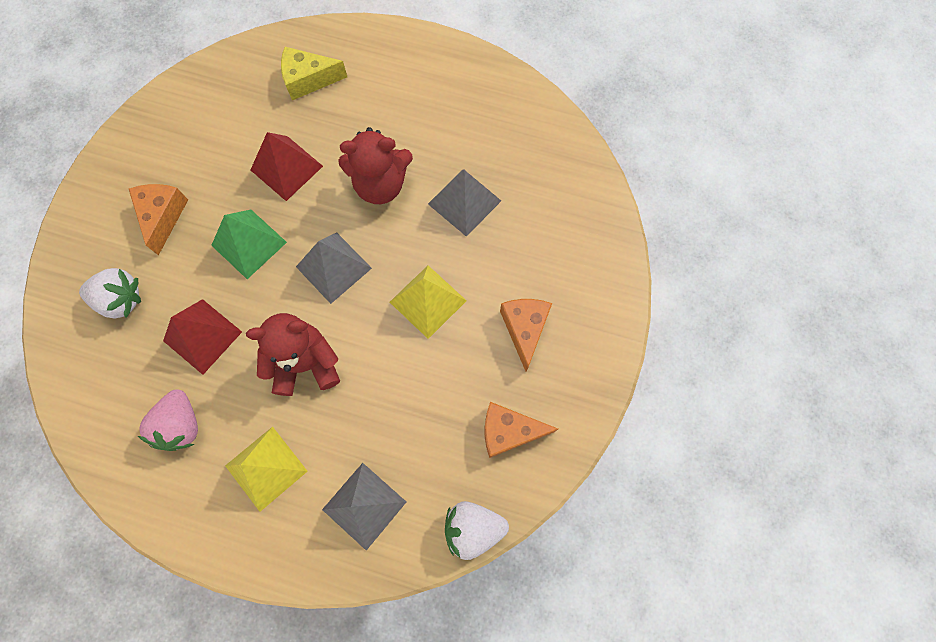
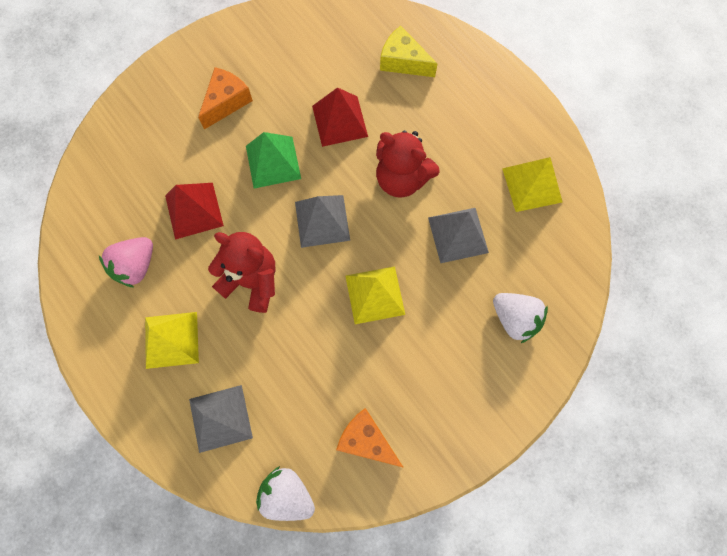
camera: 35 degrees right, 0 degrees up
white strawberry [79,268,141,318] -> white strawberry moved to [493,293,548,343]
orange cheese [500,299,552,372] -> none
none -> yellow pyramid [502,157,562,212]

